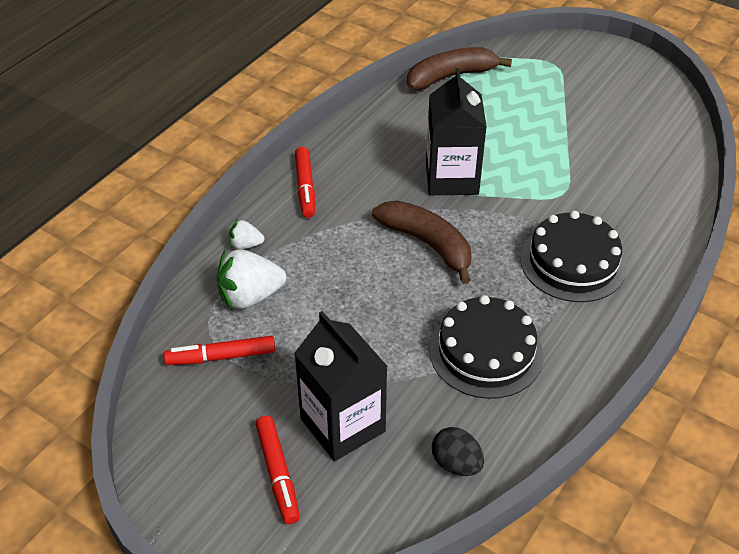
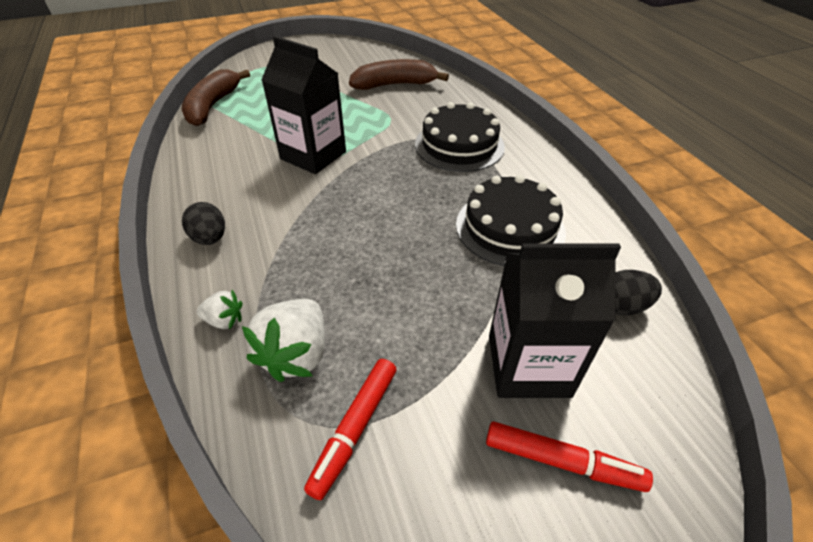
camera: 55 degrees left, 0 degrees up
white strawberry [229,219,264,250] -> white strawberry turned 120 degrees counterclockwise [197,290,242,330]
red marker [295,147,315,218] -> black egg [182,202,225,245]
brown banana [372,201,471,284] -> brown banana moved to [349,59,449,90]

